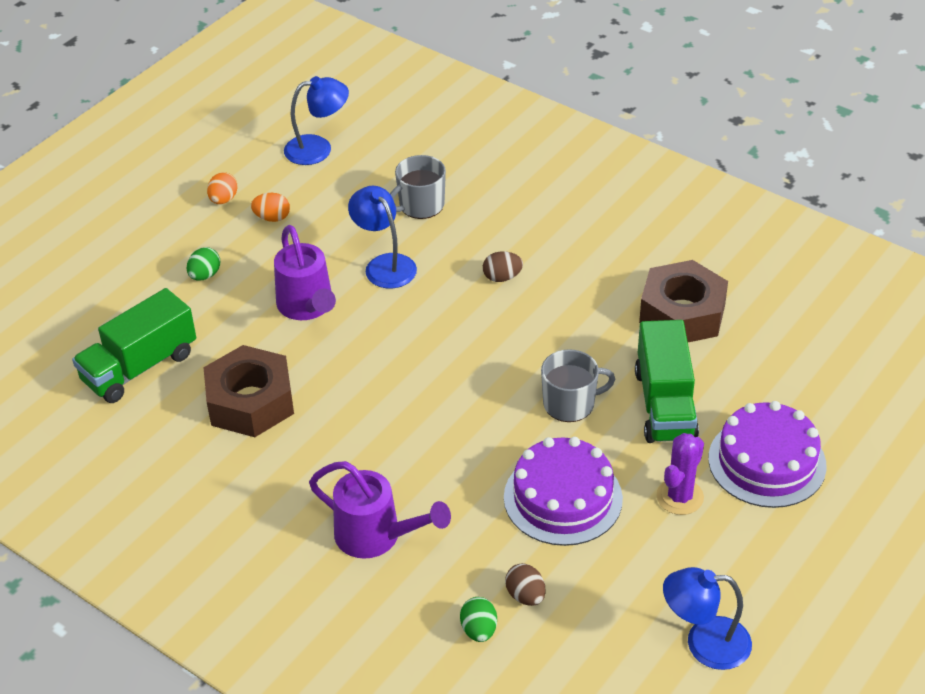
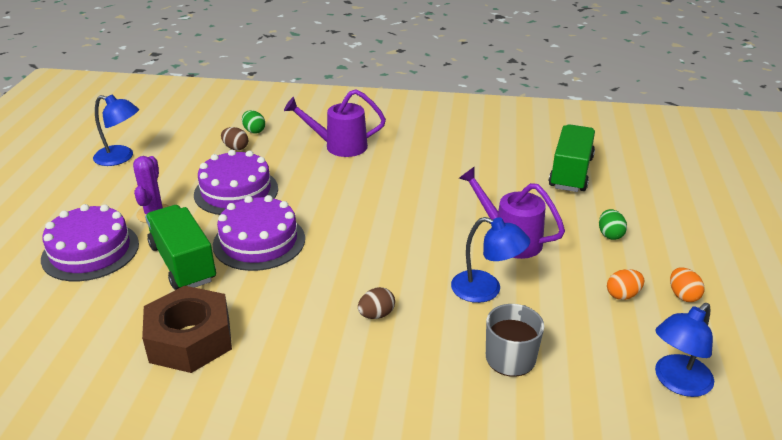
camera: 150 degrees right, 10 degrees down
brown nut [203,345,294,437] -> none
grey mug [541,349,615,422] -> purple cake [213,195,305,271]
blue lamp [663,567,752,670] -> blue lamp turned 45 degrees clockwise [93,94,139,166]

